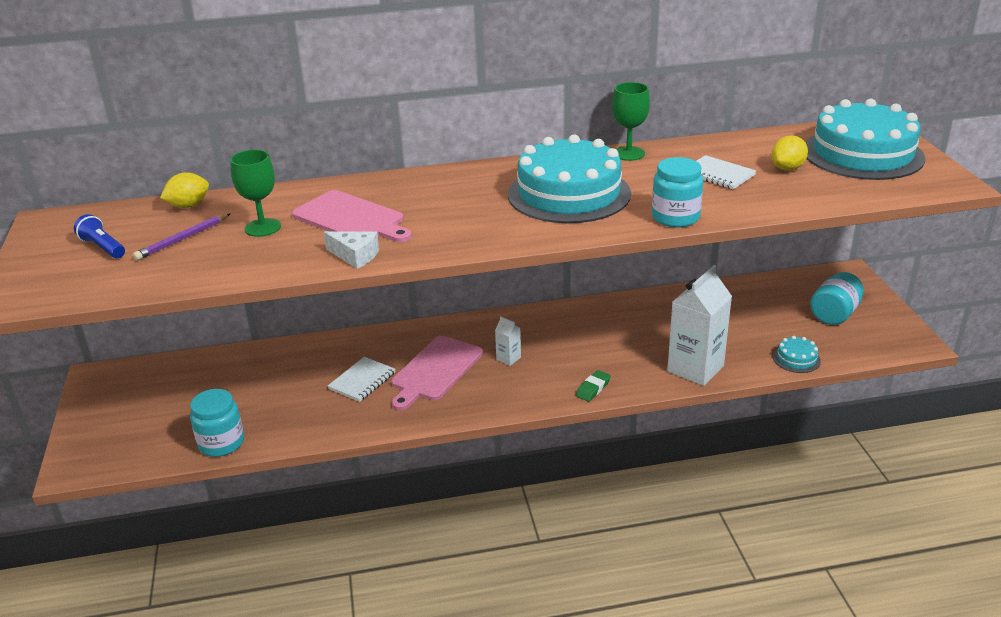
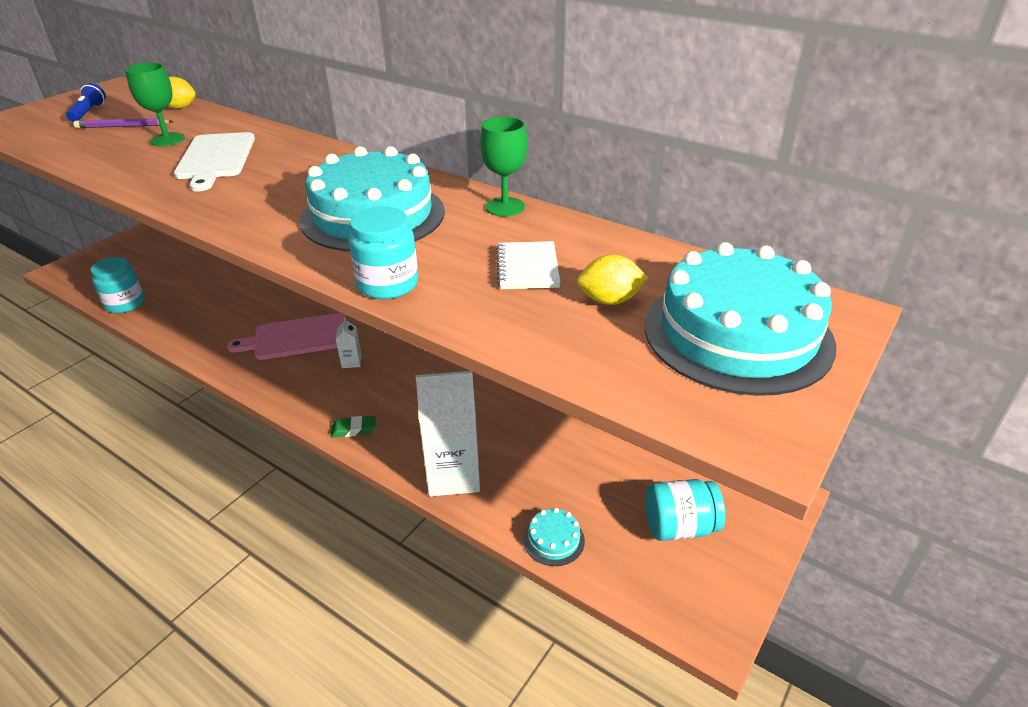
camera: 45 degrees right, 5 degrees up
pink cutting board [292,190,412,242] -> white cutting board [174,132,255,191]
white cheese [324,231,379,269] -> none
white notebook [328,357,395,402] -> none

